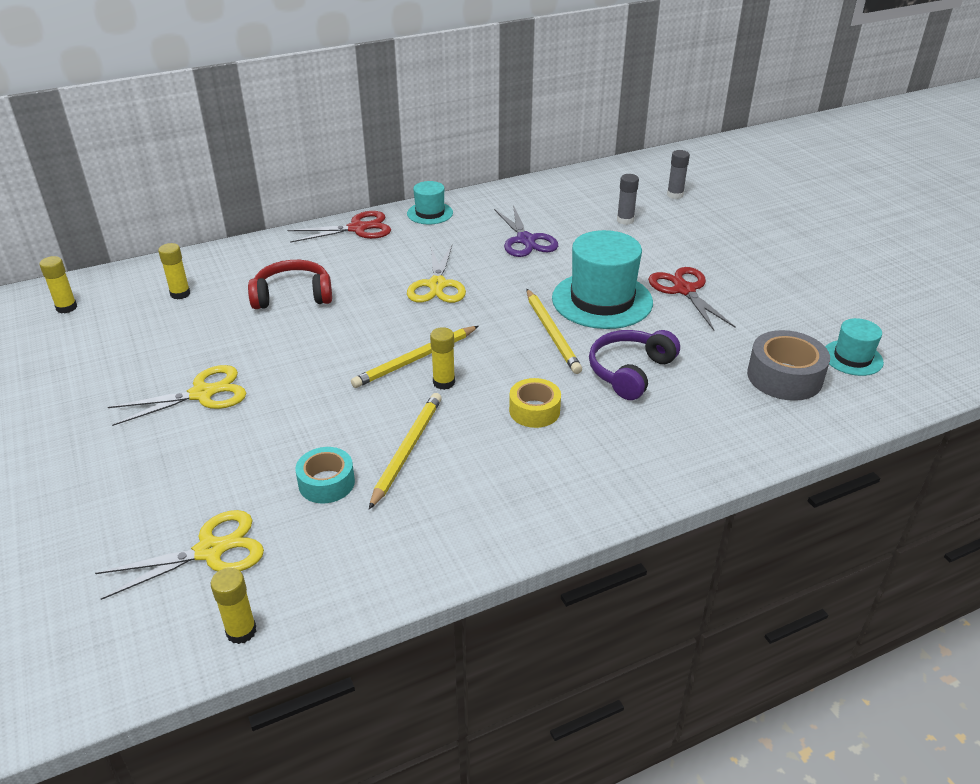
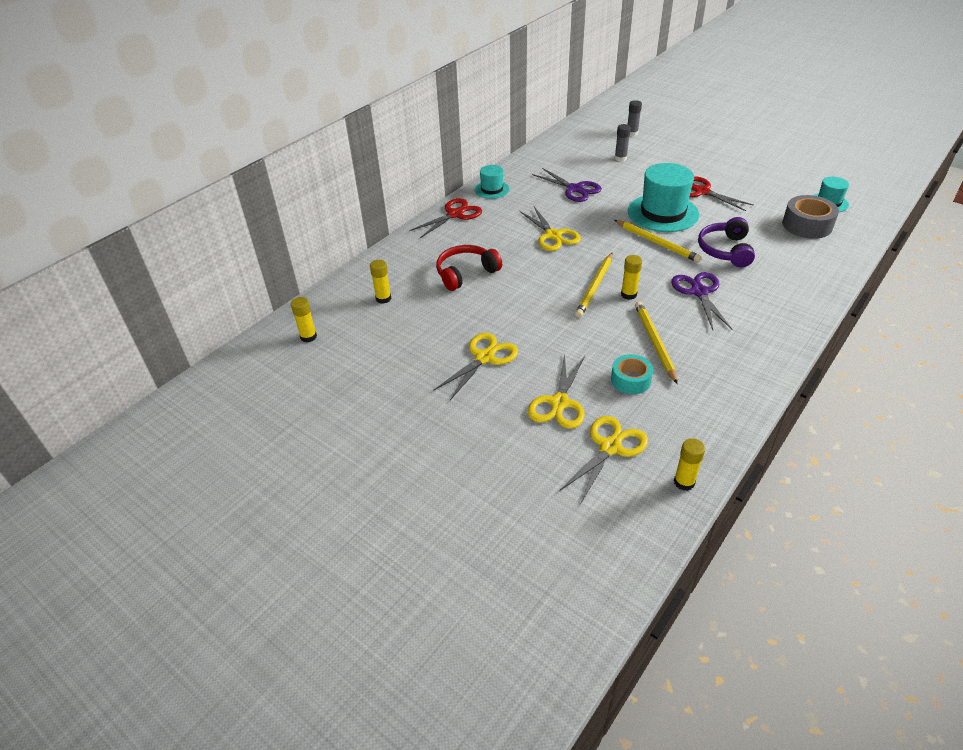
camera: 25 degrees left, 5 degrees up
yellow tape [509,378,561,428] -> purple scissors [671,272,732,330]
none -> yellow scissors [528,353,585,429]

